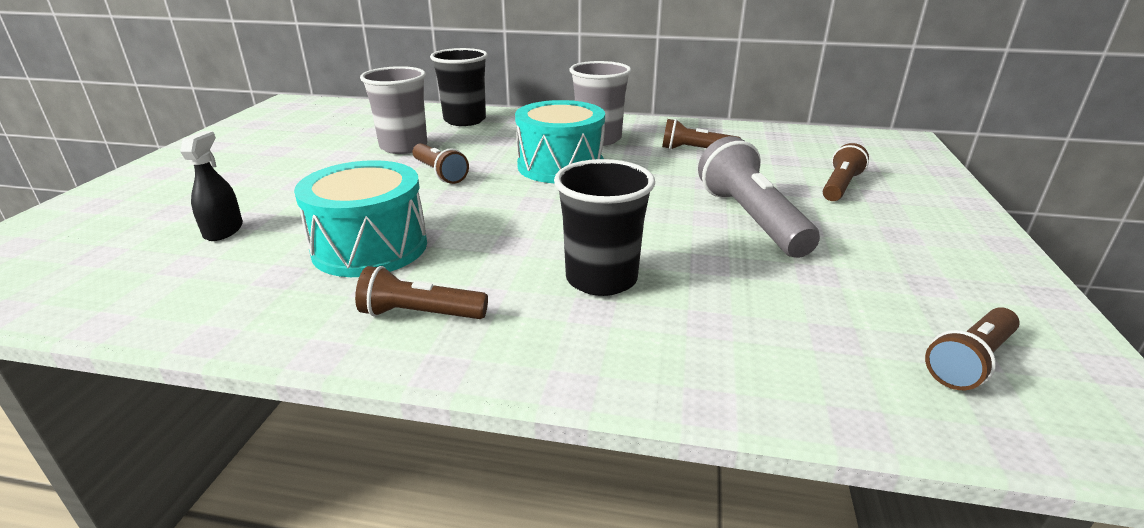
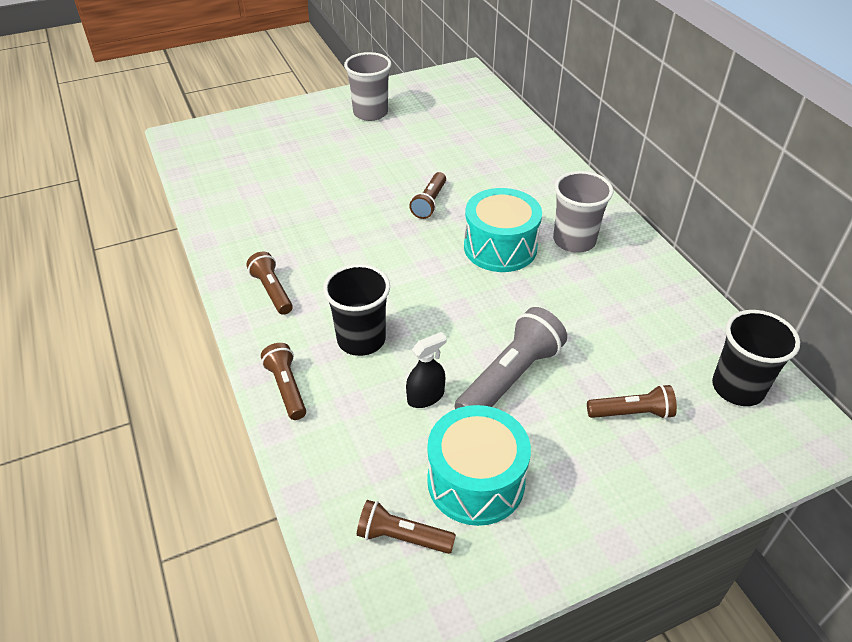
camera: 55 degrees right, 15 degrees up
black spray bottle [180,131,243,241] -> black spray bottle moved to [406,332,447,408]
turquoise drum [294,160,427,277] -> turquoise drum moved to [427,405,531,526]
grey cup [360,66,427,154] -> grey cup moved to [344,52,391,121]
black cup [430,48,488,126] -> black cup moved to [712,310,800,406]
brown flashlight [662,119,740,150] -> brown flashlight moved to [261,343,306,420]

